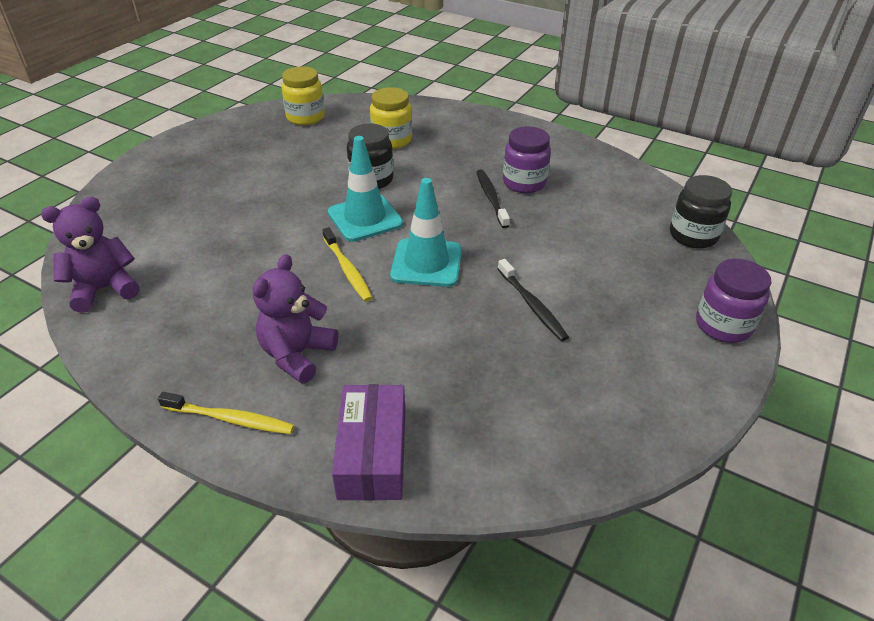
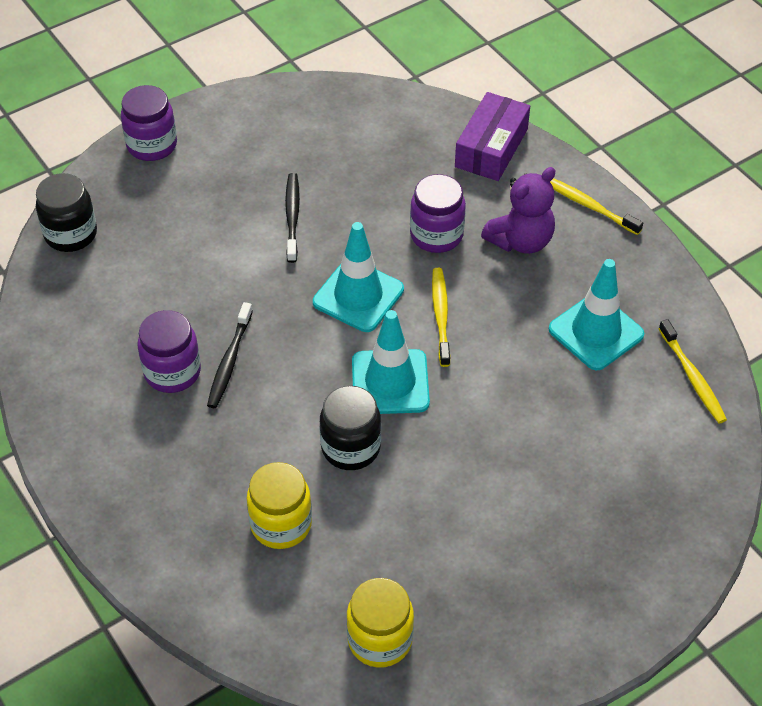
camera: 155 degrees left, 10 degrees up
purple teddy bear [41,197,139,313] -> yellow toothbrush [659,319,727,424]
none -> purple jar [410,174,466,253]
none -> turquoise traffic cone [549,259,644,370]

